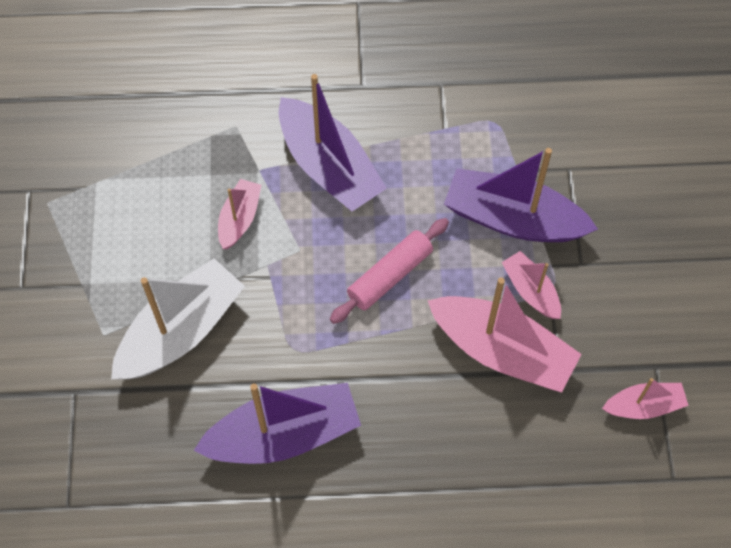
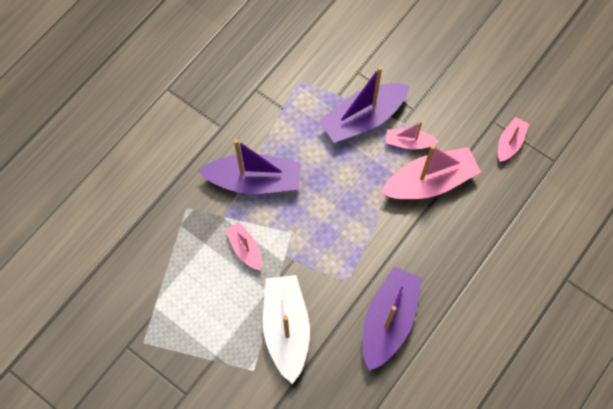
camera: 50 degrees left, 5 degrees up
pink rolling pin [330,218,449,324] -> none

